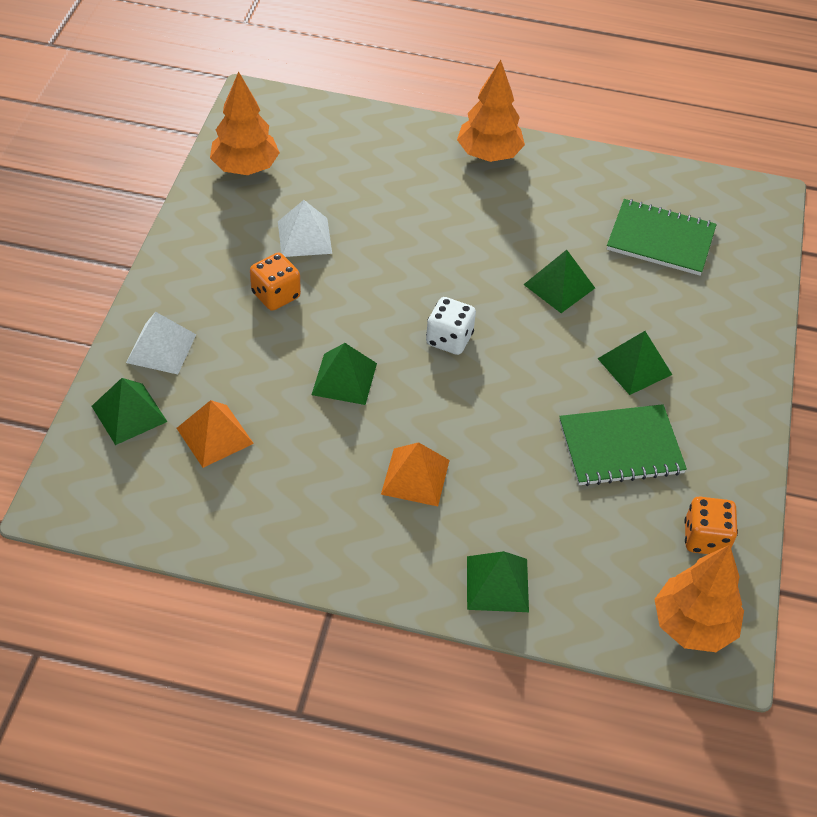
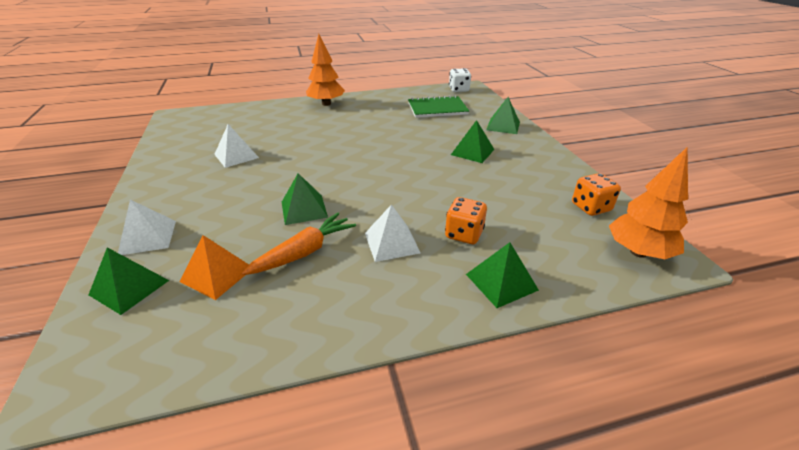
camera: 25 degrees left, 15 degrees down
orange tree [210,71,280,175] -> none
orange dice [250,253,301,311] -> orange dice moved to [445,197,487,244]
orange pyramid [381,442,450,506] -> white pyramid [365,204,420,262]
white dice [426,297,476,355] -> white dice moved to [449,68,471,92]
green pyramid [523,250,595,313] -> green pyramid moved to [486,97,520,134]
green notebook [559,404,687,486] -> none
none -> orange carrot [242,213,356,275]

